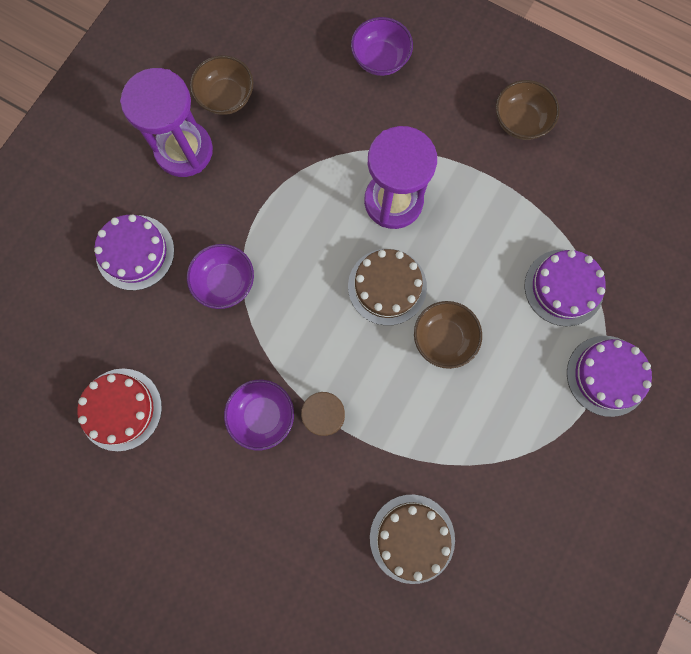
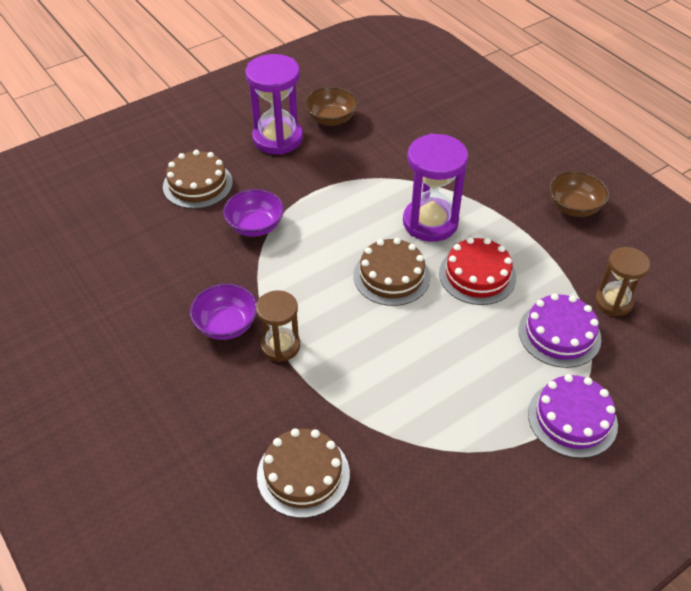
camera: 25 degrees right, 30 degrees down
red cake [77,368,162,451] -> red cake moved to [439,237,516,305]
purple cake [94,214,174,291] -> brown cake [163,150,233,209]
purple bowl [351,17,413,76] -> none
brown bowl [414,301,482,369] -> none
none -> brown hourglass [595,247,650,316]

